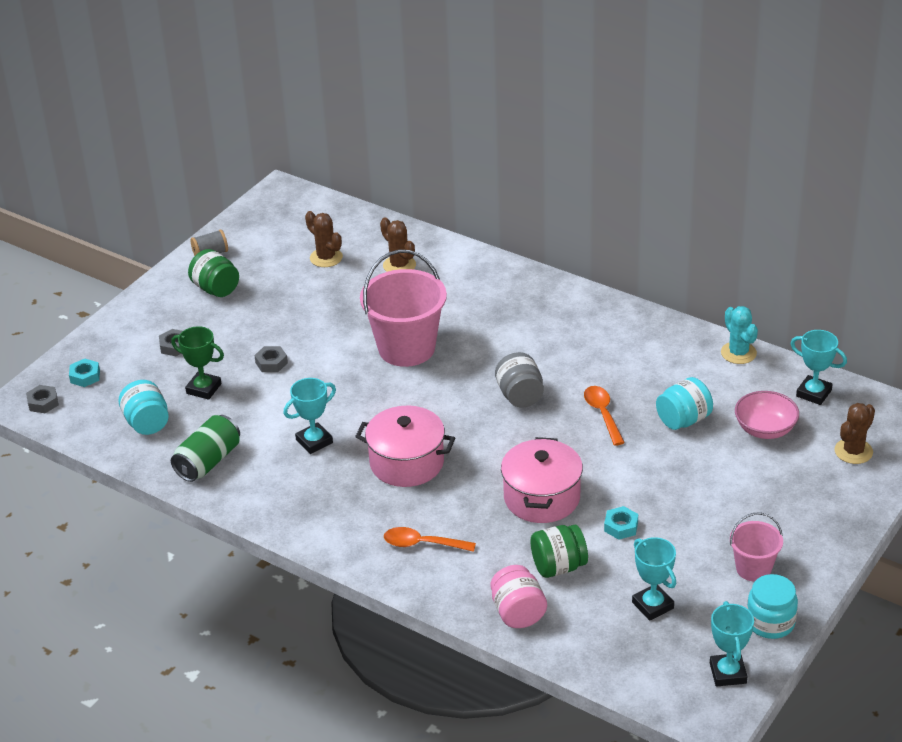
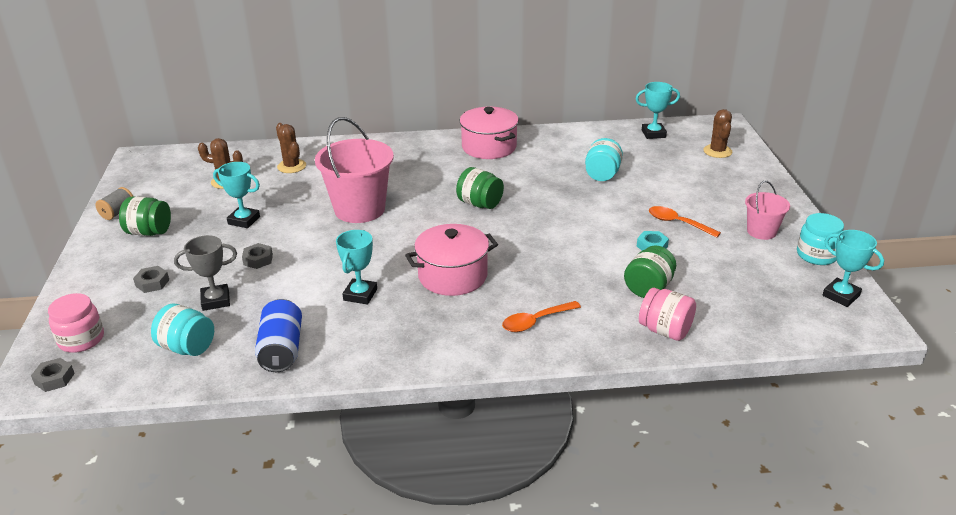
camera: 40 degrees left, 5 degrees down
turquoise nut [69,358,100,387] -> pink jar [48,293,104,353]
green trophy [171,326,224,400] -> grey trophy [174,235,237,311]
green can [171,415,240,482] -> blue can [255,299,302,372]
brown cactus [380,217,416,272] -> brown cactus turned 45 degrees clockwise [276,123,306,173]
grey jar [495,352,544,407] -> green jar [456,167,504,209]
pink pot [501,437,583,523] -> pink pot moved to [460,107,519,159]
orange spoon [584,386,625,446] -> orange spoon moved to [649,206,721,238]
turquoise trophy [632,537,676,621] -> turquoise trophy moved to [213,162,260,228]
turquoise cactus [721,306,758,364] -> none
pink bowl [735,391,799,439] -> none

